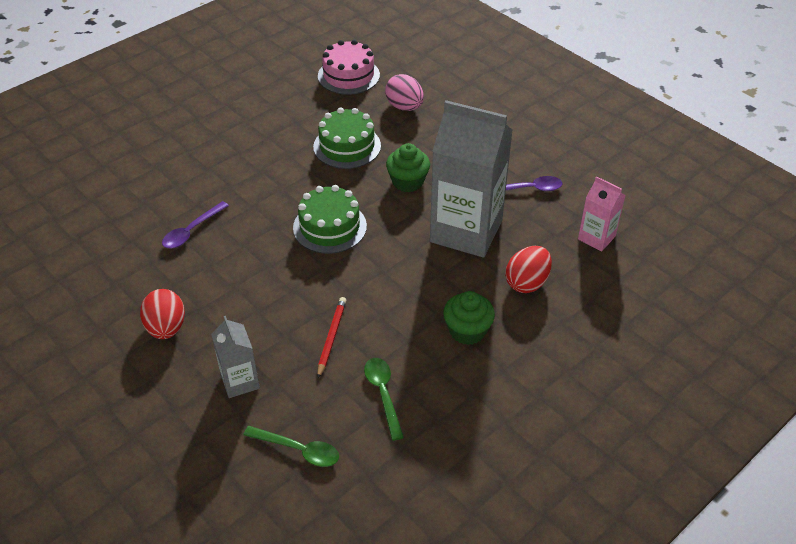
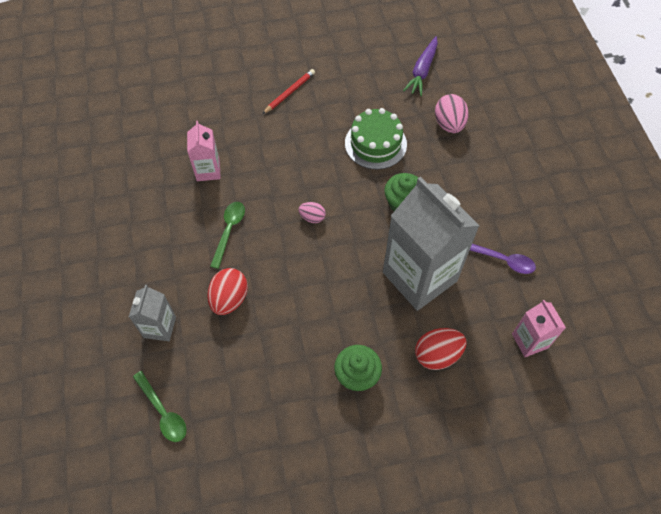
camera: 30 degrees right, 15 degrees up
red egg [140,289,185,339] -> red egg moved to [207,268,248,315]
purple spoon [162,201,229,248] -> pink carton [187,121,221,181]
green cake [293,185,367,254] -> pink egg [298,202,326,223]
red pencil [317,297,347,378] -> red pencil moved to [262,69,315,114]
pink cake [318,40,380,95] -> purple carrot [403,36,438,96]
green spoon [364,358,404,441] -> green spoon moved to [210,202,245,269]

